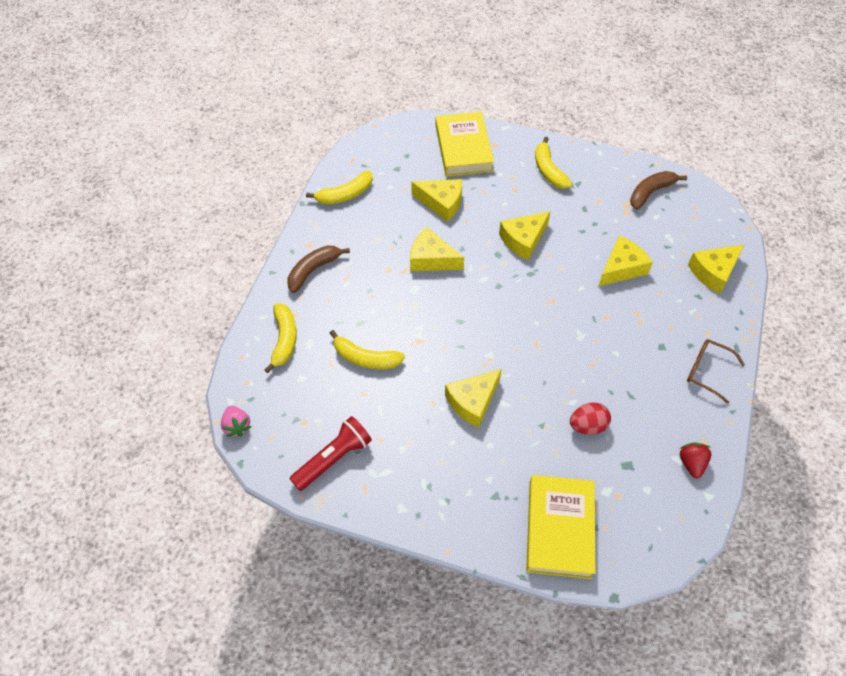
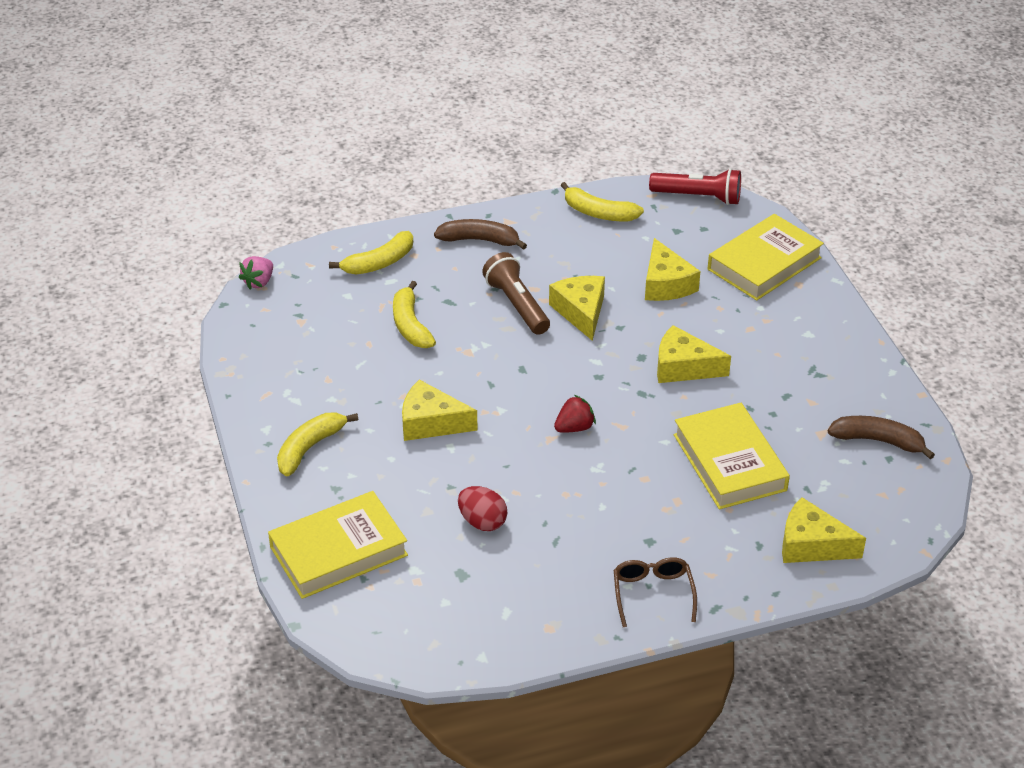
camera: 55 degrees right, 15 degrees down
red flashlight [289,416,372,491] -> red flashlight moved to [649,169,741,205]
yellow banana [535,137,572,189] -> yellow banana moved to [277,412,358,476]
yellow cheese [599,236,653,286] -> yellow book [674,403,790,510]
red strawberry [680,442,711,478] -> red strawberry moved to [554,395,596,433]
none -> brown flashlight [482,252,550,335]

